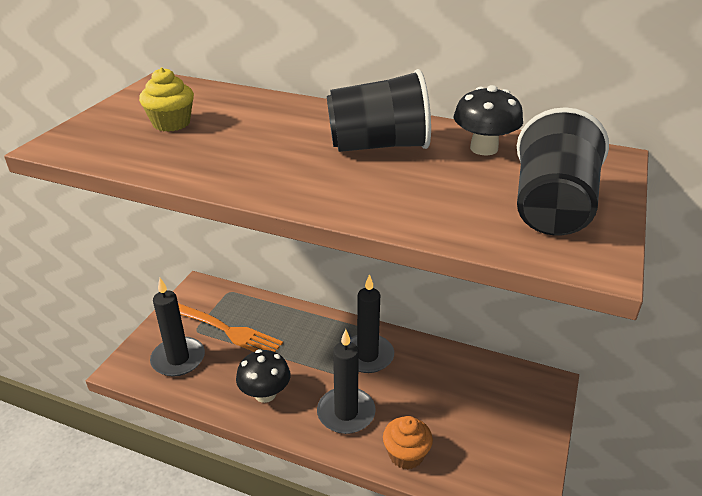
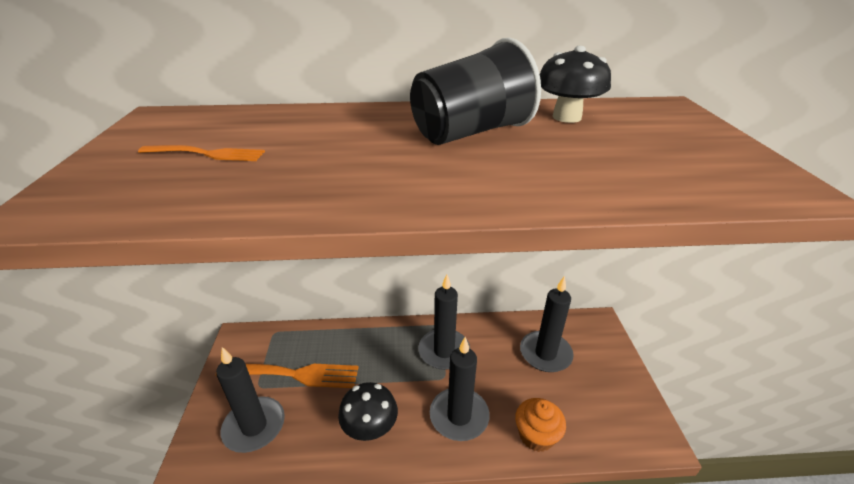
camera: 25 degrees left, 0 degrees up
yellow cupcake [139,67,194,132] -> orange fork [138,145,265,161]
black cup [517,107,609,235] -> none
none -> black candle [520,276,574,372]

